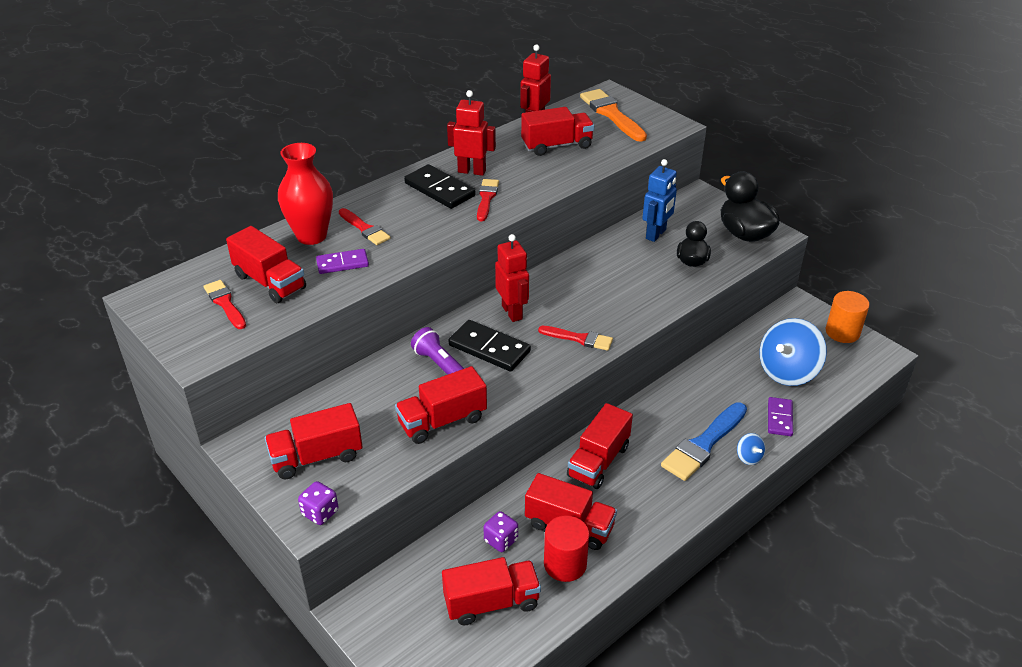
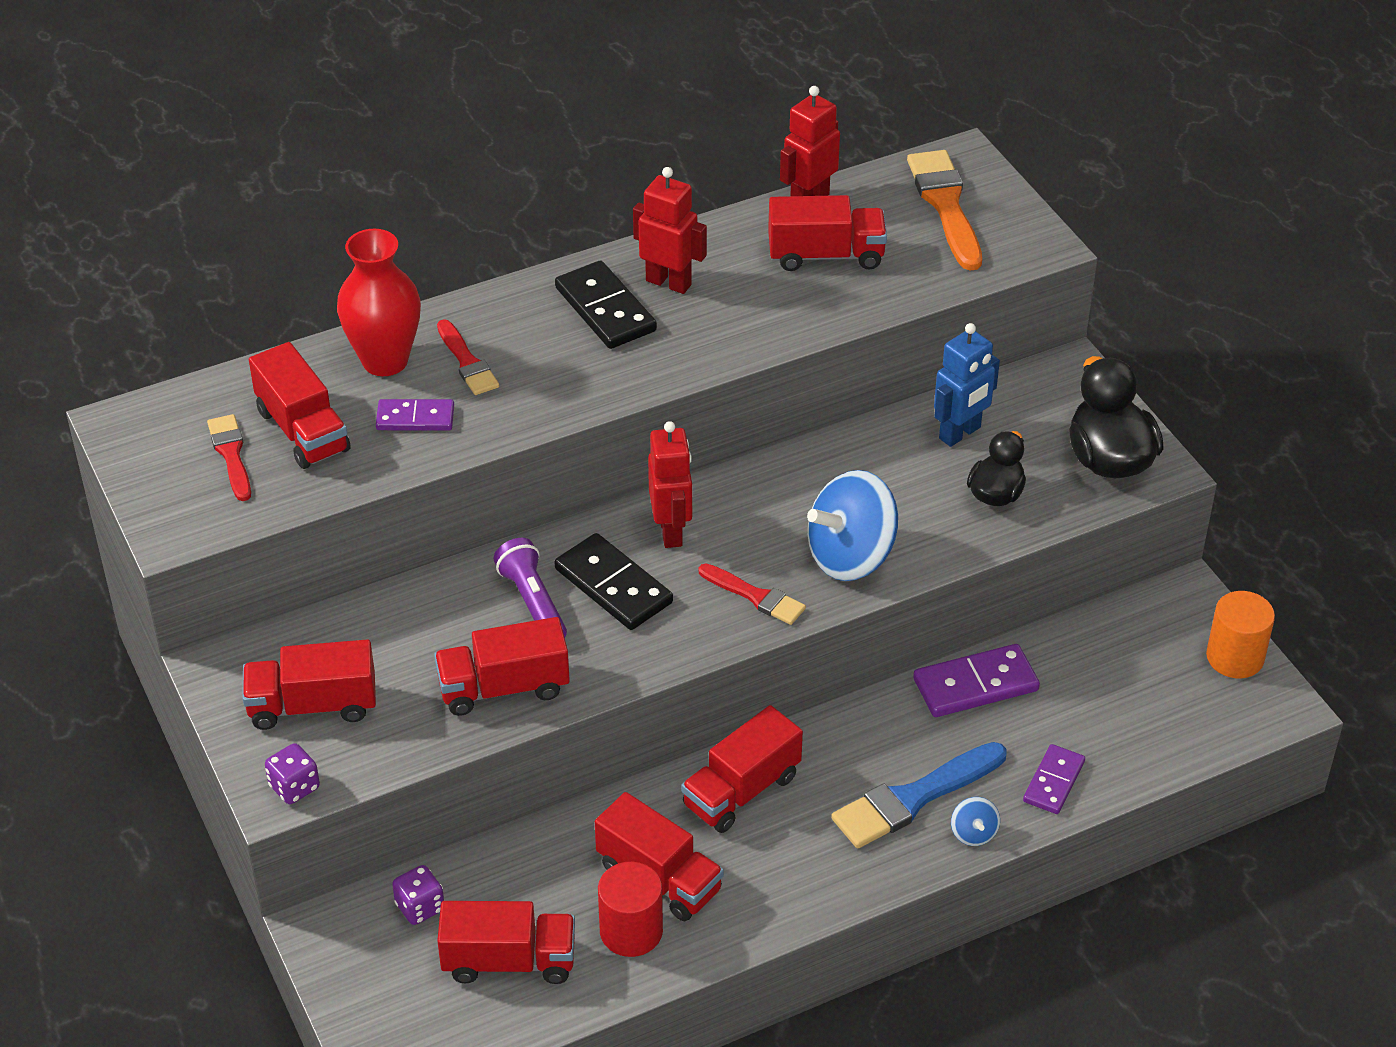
camera: 15 degrees right, 5 degrees up
red brush [477,179,499,221] -> none
purple dice [483,511,518,552] -> purple dice moved to [392,865,444,925]
blue spinning top [760,318,827,386] -> blue spinning top moved to [807,470,898,581]
none -> purple domino [913,644,1040,717]

